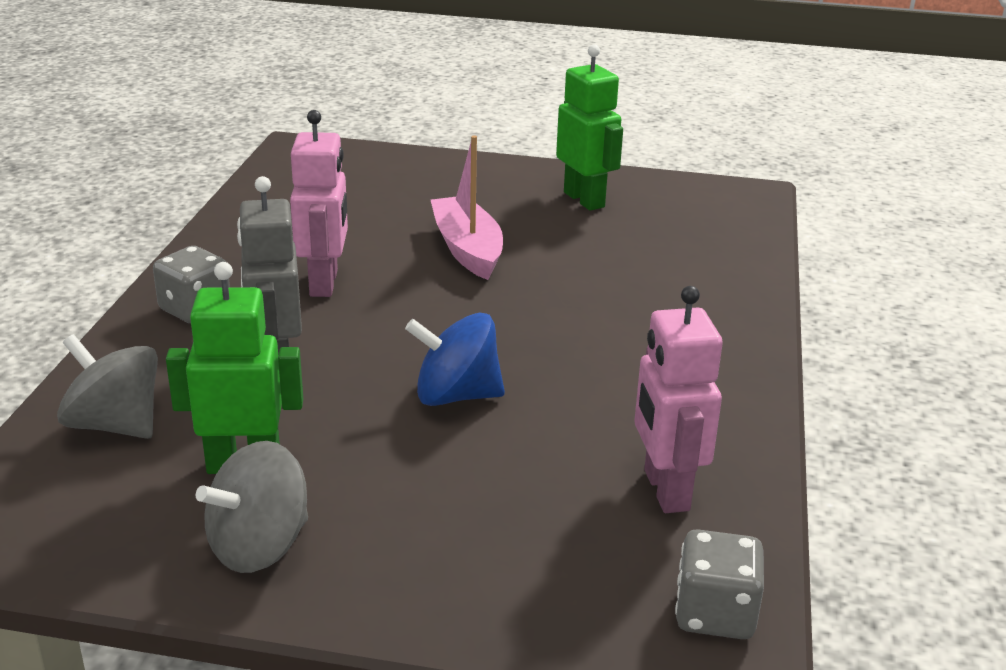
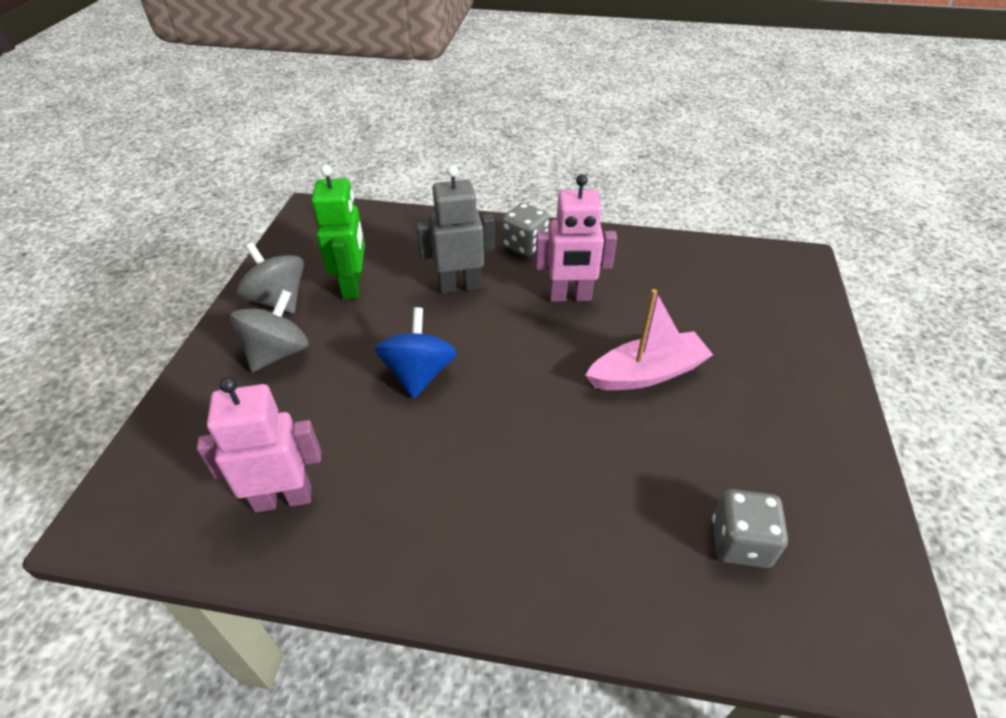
camera: 90 degrees right, 15 degrees up
grey spinning top [57,334,158,439] -> grey spinning top moved to [230,290,309,372]
green robot [556,44,623,211] -> none
grey dice [675,529,764,639] -> grey dice moved to [712,489,788,568]

